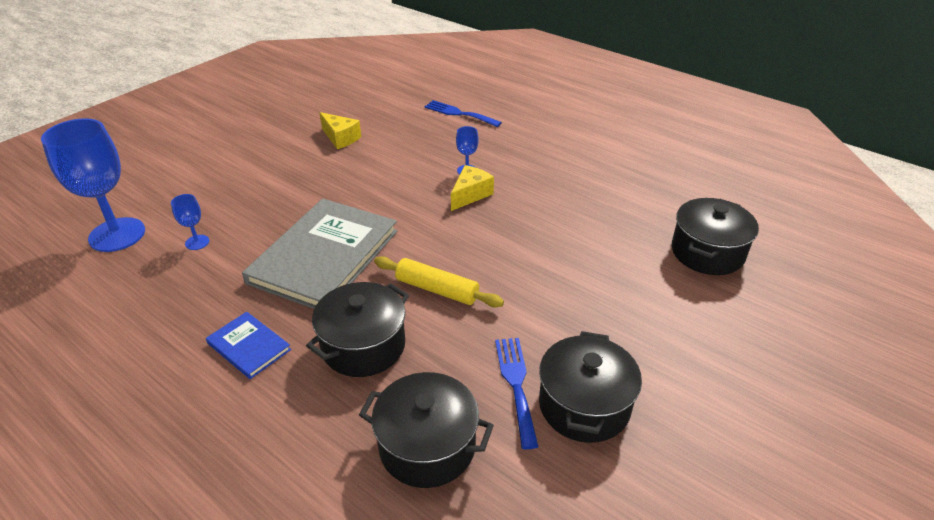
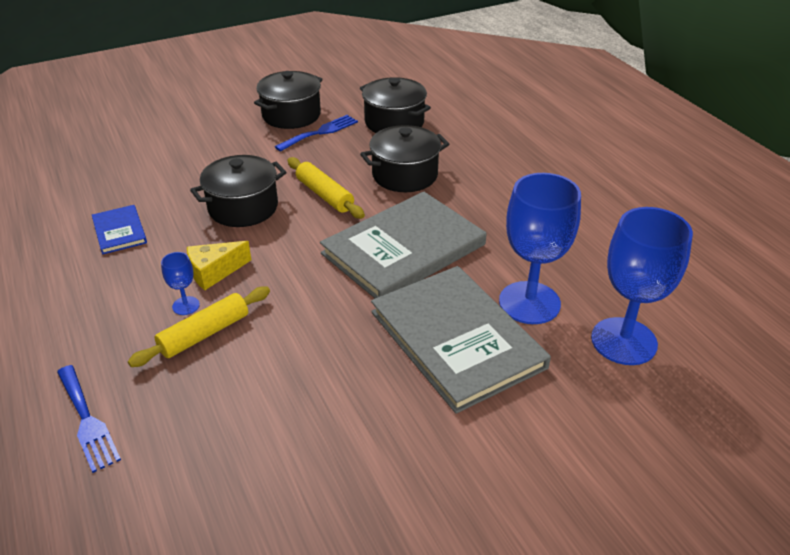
camera: 155 degrees left, 0 degrees up
blue goblet [171,194,209,250] -> blue goblet [499,173,581,324], size x2.29
blue book [206,312,291,379] -> blue book moved to [92,205,147,254]
yellow cheese [320,112,361,149] -> none
blue fork [495,338,539,449] -> blue fork turned 150 degrees counterclockwise [275,115,358,152]
black pot [672,198,759,275] -> black pot moved to [190,155,286,227]
none -> yellow rolling pin [128,286,270,367]
none -> grey book [371,266,551,414]

